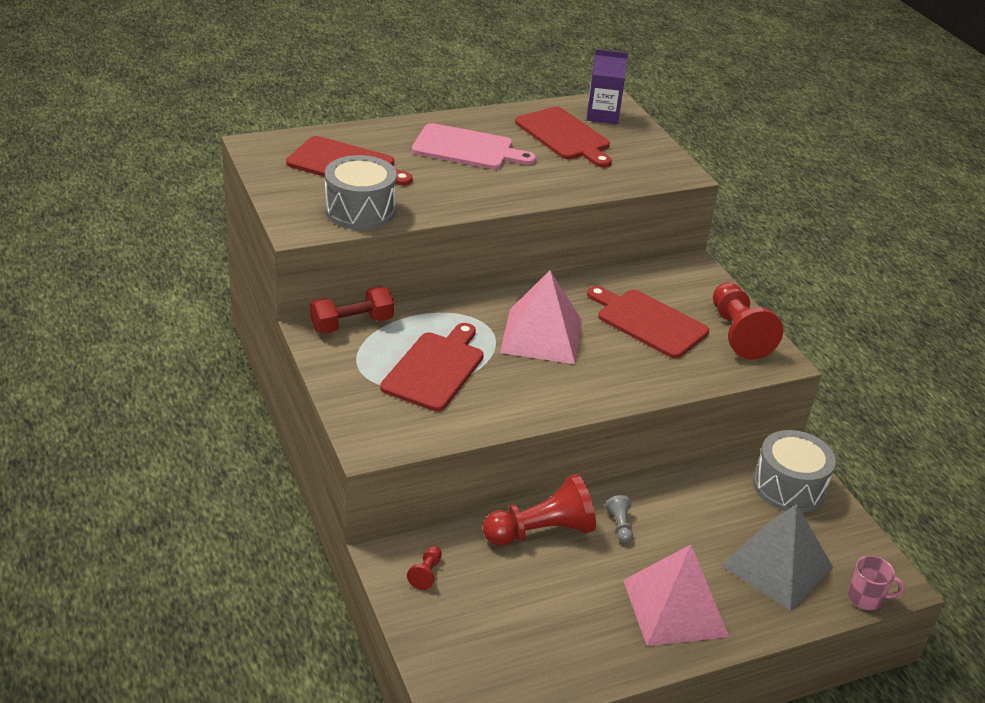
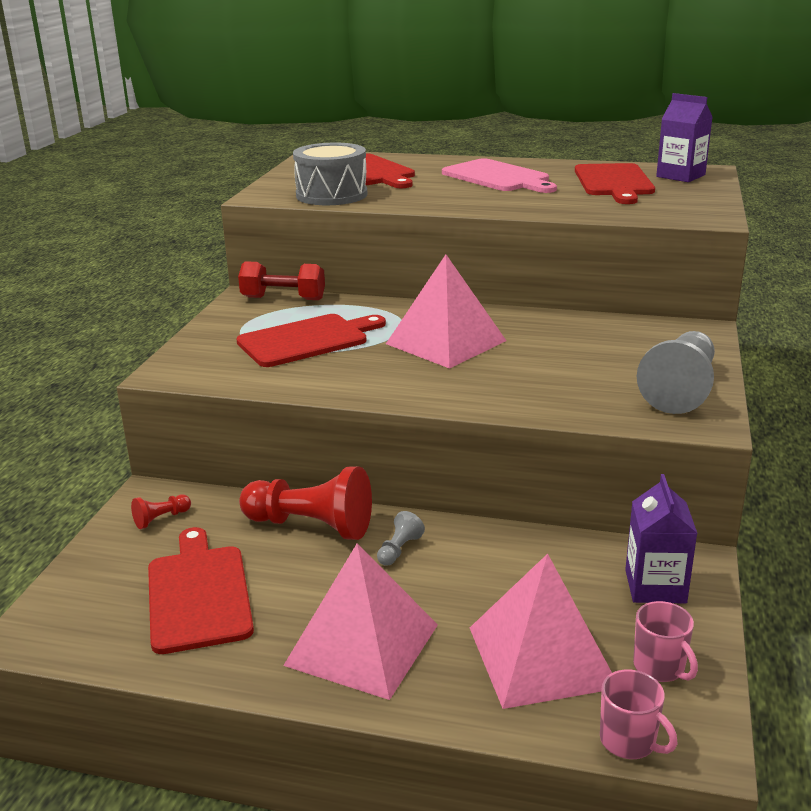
camera: 40 degrees right, 10 degrees down
red cutting board [587,286,709,358] -> red cutting board moved to [148,527,254,654]
red pawn [713,282,783,360] -> grey pawn [637,331,715,414]
grey pyramid [721,504,833,611] -> pink pyramid [470,554,612,709]
grey drum [753,430,836,513] -> purple carton [625,474,697,604]
none -> pink mug [633,601,698,682]

